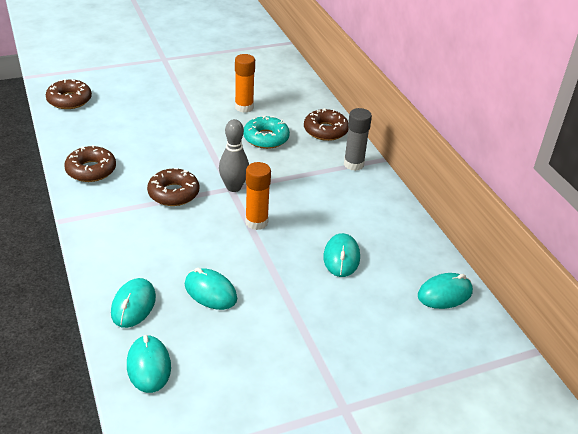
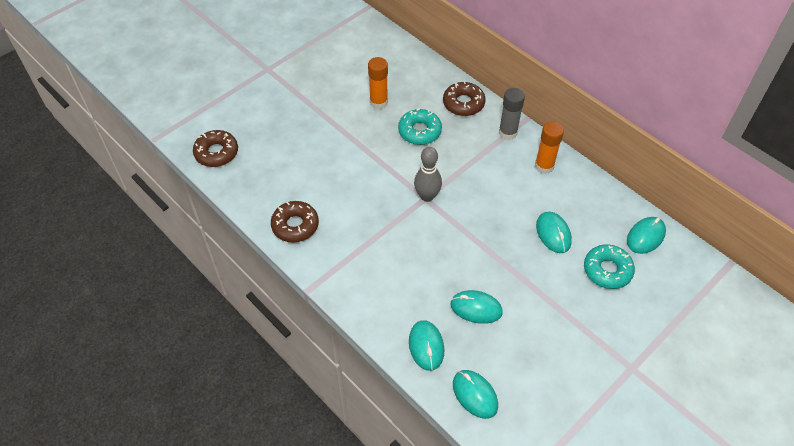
camera: 20 degrees left, 15 degrees up
brown donut [147,168,199,206] -> none
orange glue stick [245,162,271,230] -> orange glue stick moved to [535,121,564,174]
none -> turquoise donut [584,244,635,289]

